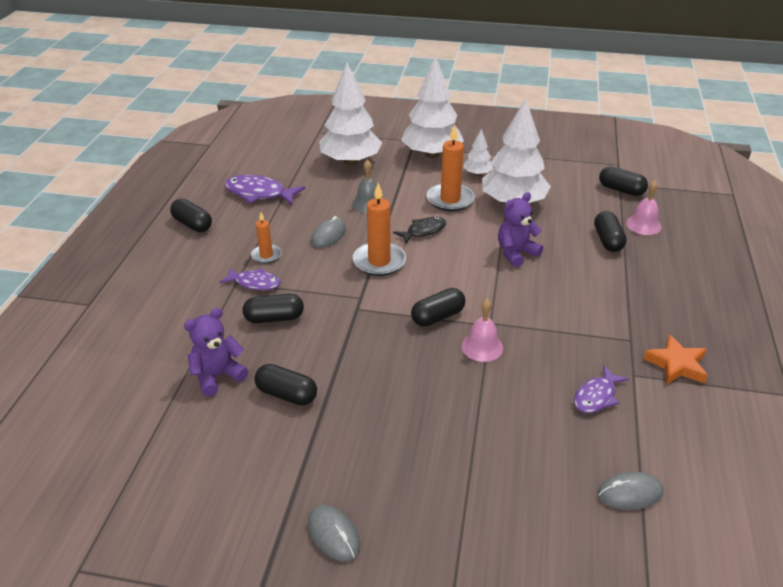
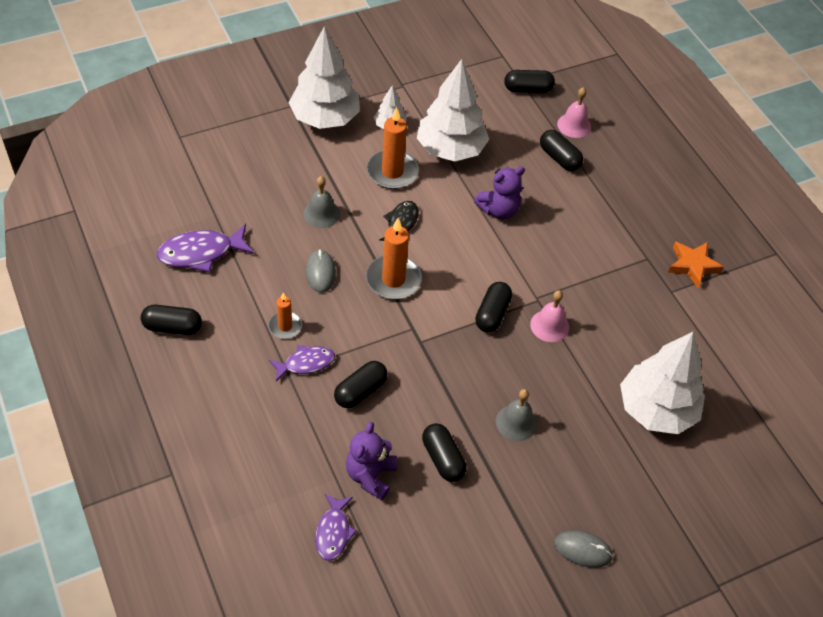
camera: 40 degrees left, 15 degrees up
black capsule [254,364,317,405] -> black capsule turned 75 degrees clockwise [422,423,467,482]
white tree [319,62,382,165] -> white tree moved to [620,332,705,434]
purple teddy bear [498,192,543,267] -> purple teddy bear turned 135 degrees counterclockwise [474,167,525,219]
purple fish [574,366,629,413] -> purple fish moved to [315,494,357,561]
grey mouse [597,472,664,510] -> none
none -> grey bell [496,389,537,441]

